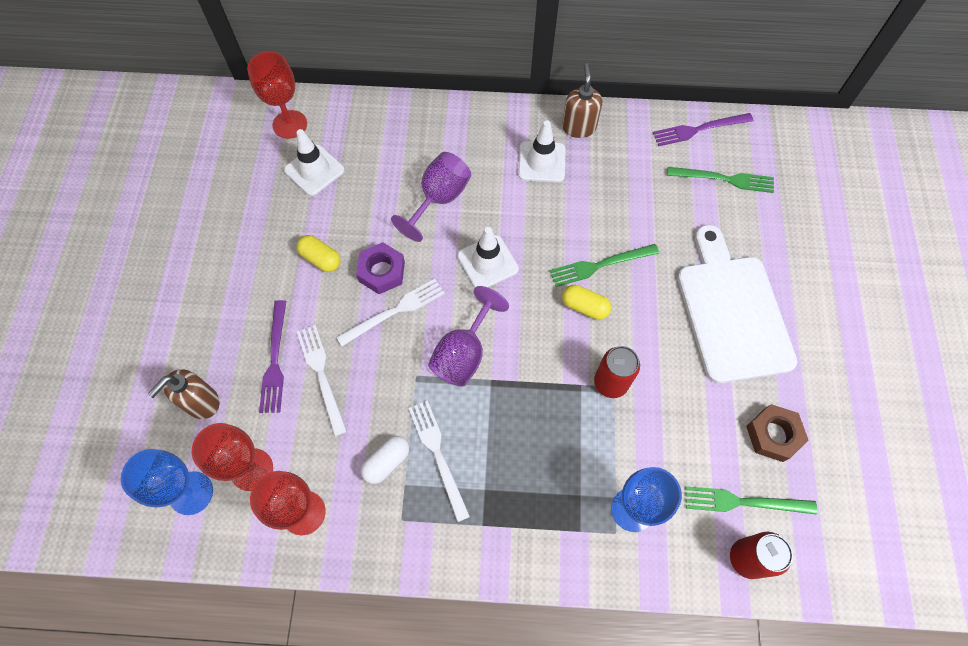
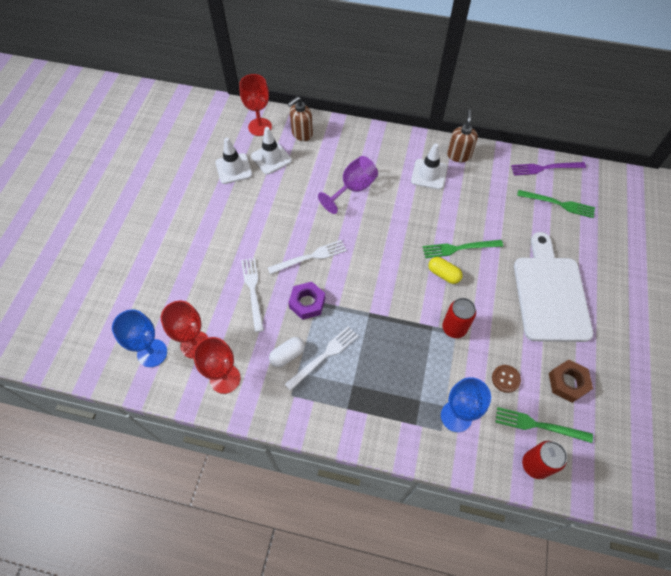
camera: 10 degrees right, 5 degrees down
brown soap dispenser [148,369,220,419] -> brown soap dispenser moved to [288,96,313,141]
purple fork [259,300,286,413] -> none
yellow capsule [297,235,341,272] -> none
purple nut [356,242,405,294] -> purple nut moved to [288,282,325,320]
white fork [409,400,470,522] -> white fork turned 60 degrees clockwise [285,326,358,391]
purple goblet [428,286,509,387] -> none
white traffic cone [457,227,519,287] -> white traffic cone moved to [215,138,252,184]
none -> brown button [492,365,521,393]

